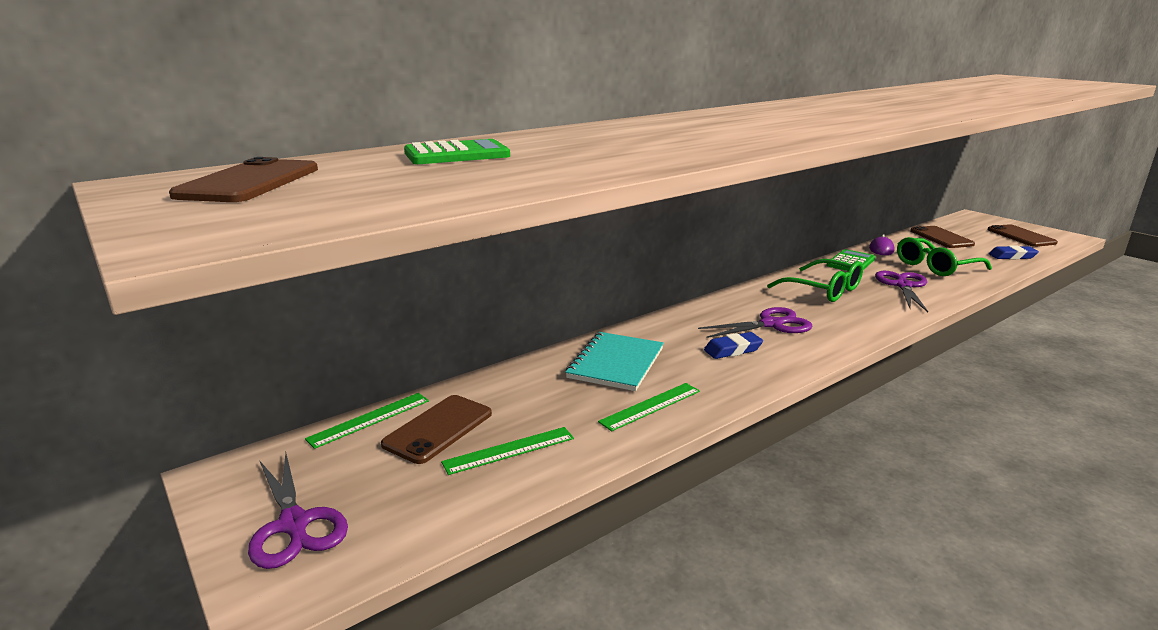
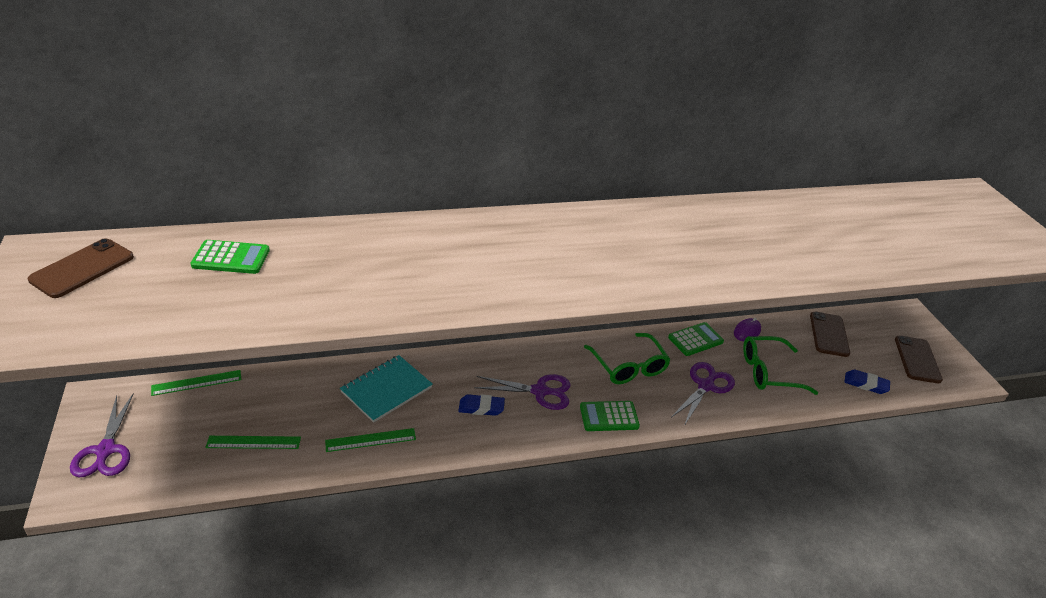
camera: 20 degrees right, 15 degrees up
brown phone [381,395,492,464] -> none
none -> green calculator [580,401,640,431]

